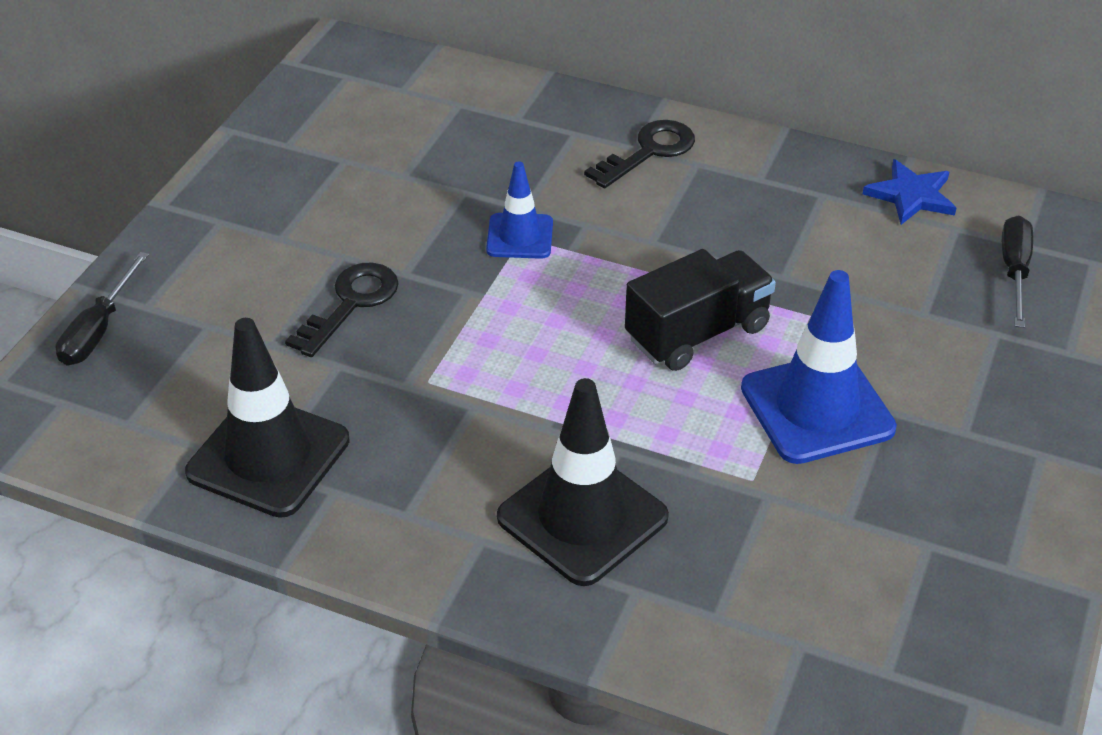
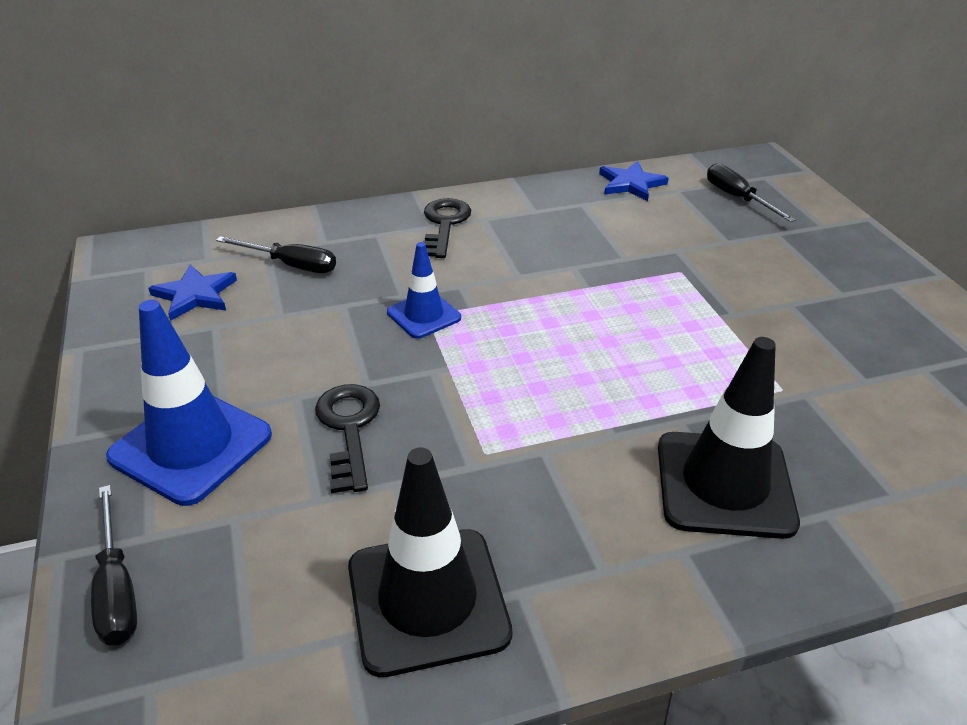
camera: 40 degrees left, 5 degrees down
black truck [625,249,776,371] -> none
blue traffic cone [741,270,897,464] -> blue traffic cone moved to [106,300,272,506]
none -> blue star [148,265,237,321]
none -> black screwdriver [216,236,336,273]

